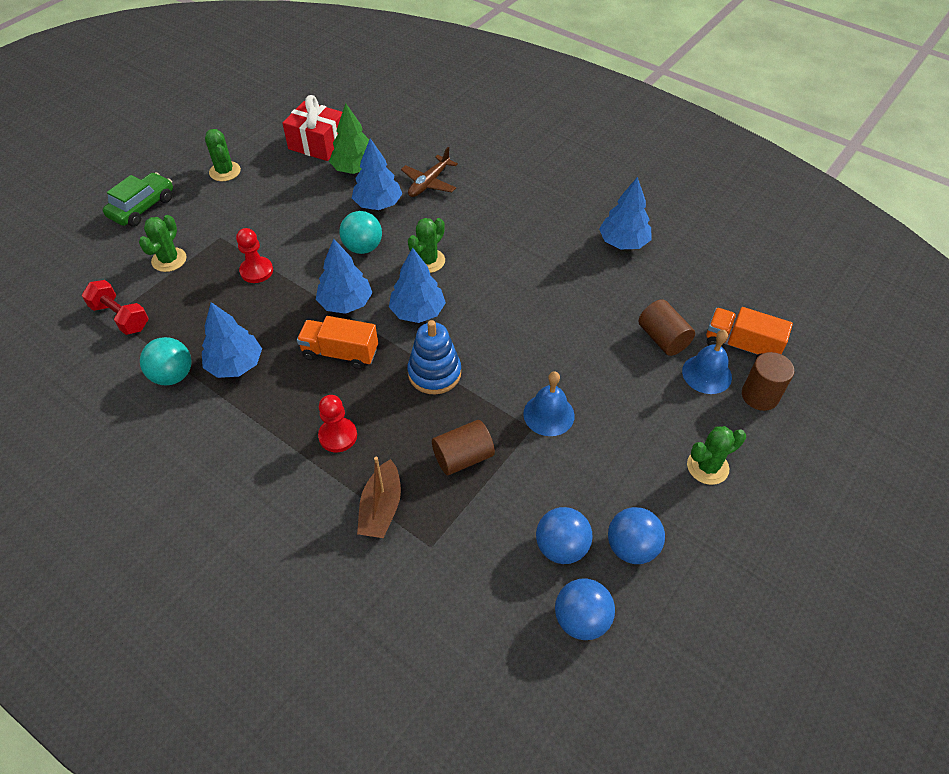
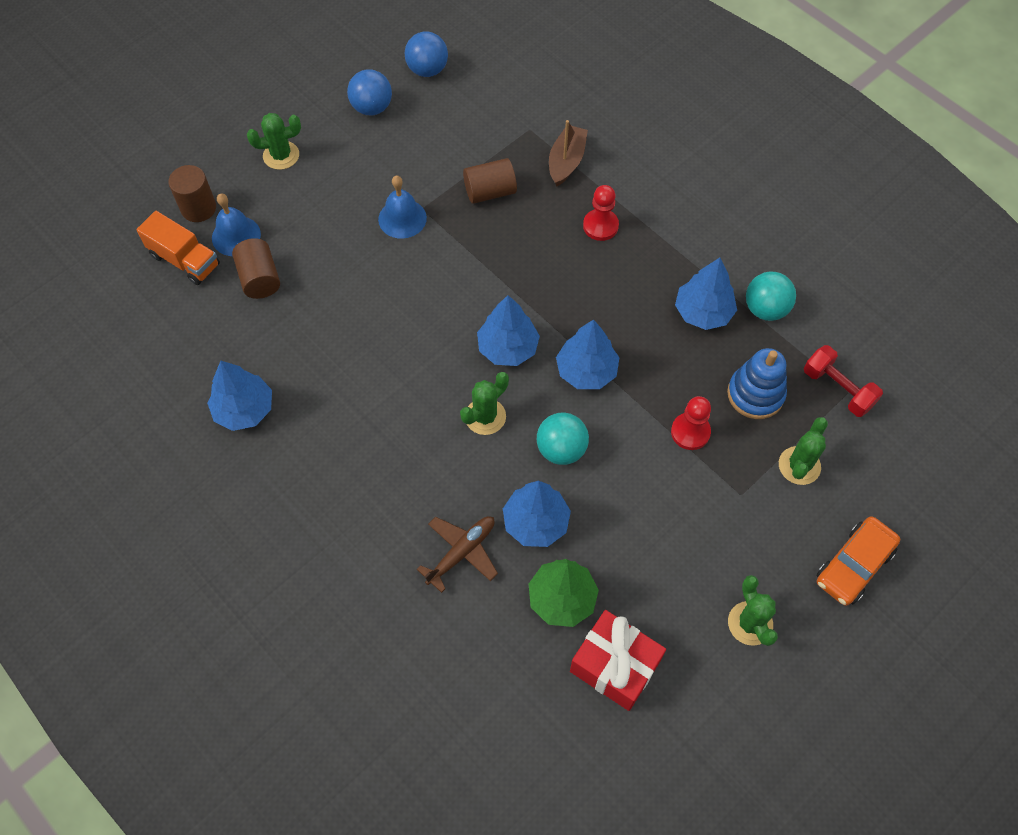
camera: 170 degrees left, 10 degrees up
green car [103,173,173,227] -> orange car [816,516,900,606]
orange truck [297,316,378,369] -> none
blue stacking toy [407,320,461,395] -> blue stacking toy moved to [727,348,787,419]
blue ball [536,507,593,564] -> none

